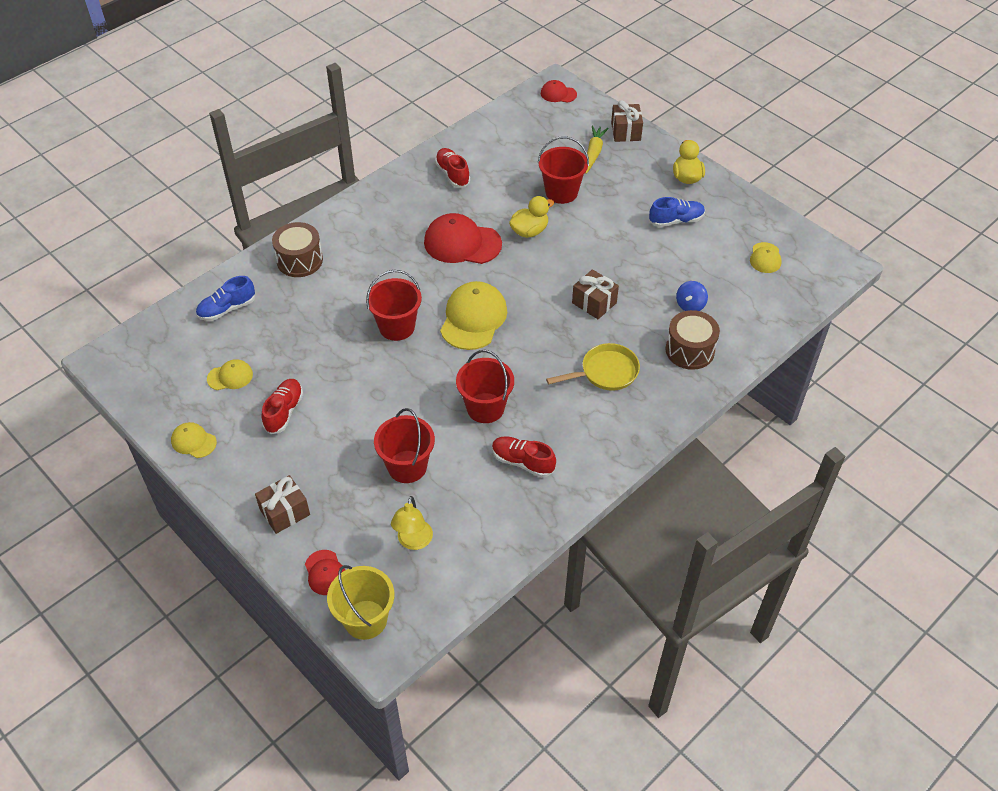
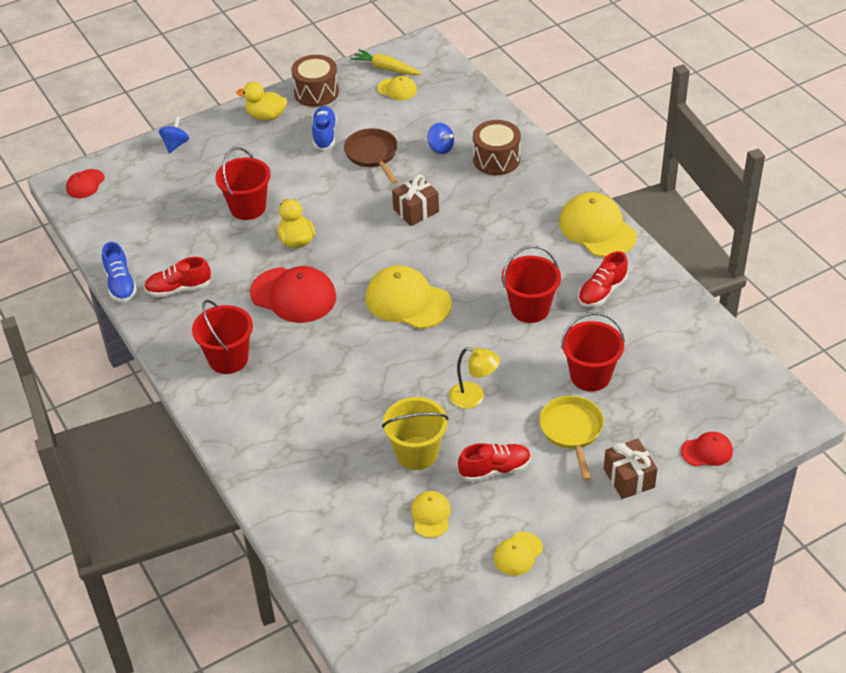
camera: 75 degrees left, 5 degrees down
blue shoe [196,276,255,321] -> blue shoe moved to [102,242,137,302]
red shoe [262,379,303,434] -> red shoe turned 135 degrees clockwise [458,443,531,482]
brown drum [272,222,323,277] -> brown drum moved to [291,55,339,107]
yellow bucket [327,565,394,640] -> yellow bucket moved to [382,397,449,470]
red bucket [366,270,422,341] -> red bucket moved to [192,300,253,374]
yellow lamp [391,496,433,550] -> yellow lamp moved to [449,347,500,409]
red cap [424,213,502,264] -> red cap turned 90 degrees counterclockwise [250,266,336,323]
yellow pan [546,343,640,391] -> yellow pan moved to [539,396,604,481]
yellow carrot [585,125,609,174] -> yellow carrot moved to [351,49,421,75]
brown gift [611,100,643,142] -> blue spinning top [159,117,189,153]
none -> brown pan [344,128,398,184]
none -> yellow cap [559,192,637,257]

